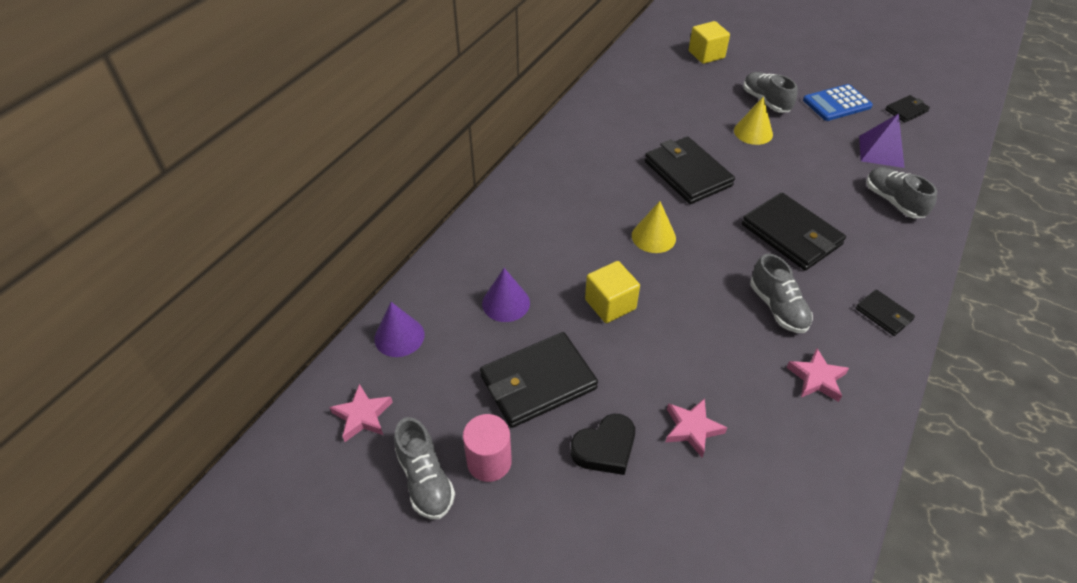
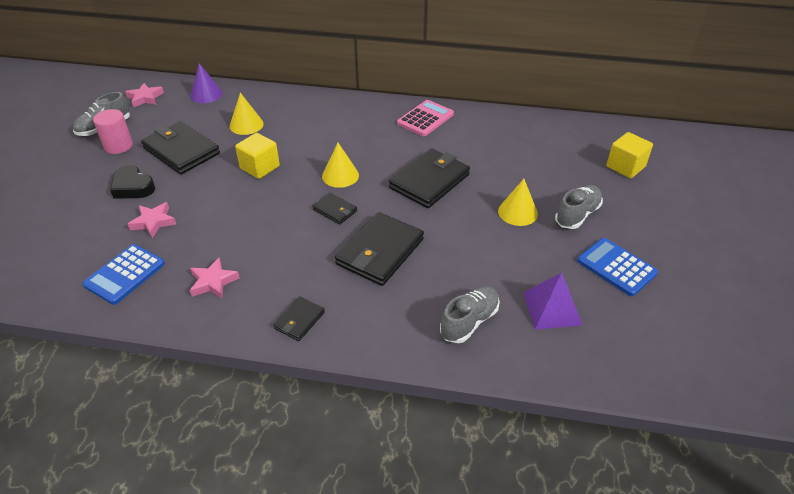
camera: 70 degrees right, 5 degrees down
purple cone [482,268,530,322] -> yellow cone [230,93,264,135]
grey shoe [750,254,813,333] -> none
black wallet [885,95,930,122] -> black wallet moved to [312,193,357,225]
none -> blue calculator [82,244,165,305]
none -> pink calculator [397,100,454,136]

